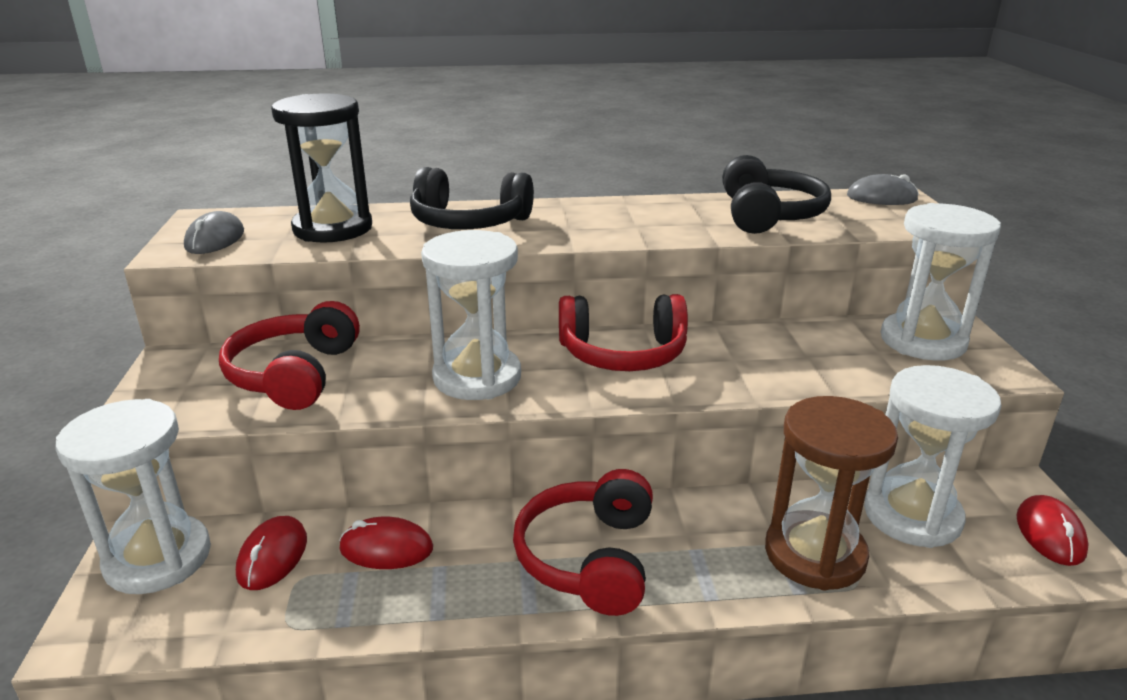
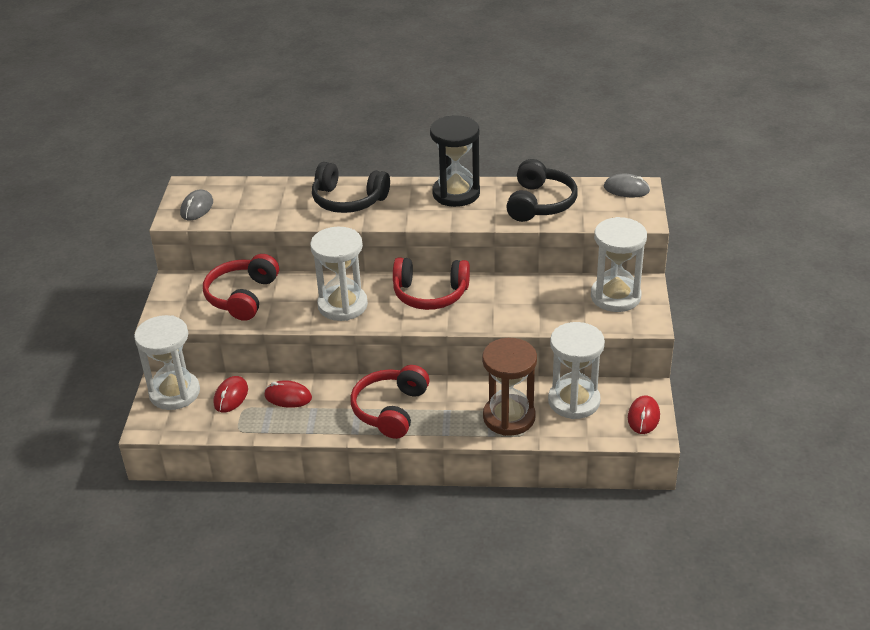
camera: 10 degrees right, 10 degrees up
black hourglass [271,93,372,243] -> black hourglass moved to [430,115,480,207]

